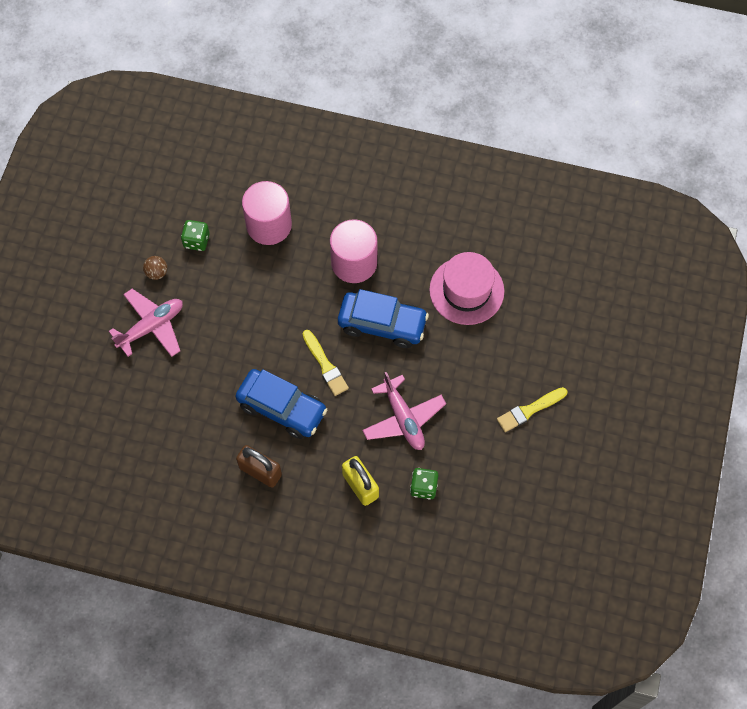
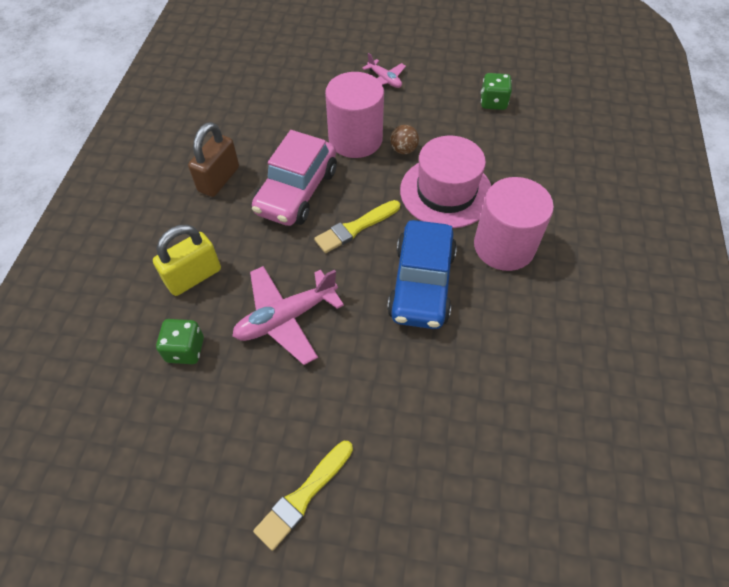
camera: 85 degrees right, 10 degrees down
pink plane [109,289,183,357] -> pink plane [362,53,406,88], size x0.56
brown ball [143,256,167,280] -> brown ball moved to [390,125,419,154]
blue car [236,369,327,439] -> pink car [252,130,337,226]
pink cylinder [242,181,292,245] -> pink cylinder moved to [325,72,384,158]
pink hat [429,252,504,325] -> pink hat moved to [400,136,491,228]
yellow brush [497,387,567,432] -> yellow brush turned 105 degrees counterclockwise [253,441,353,551]

